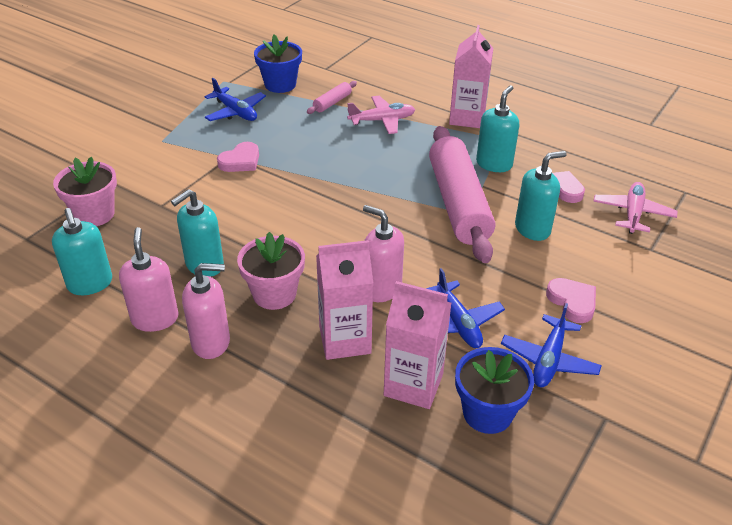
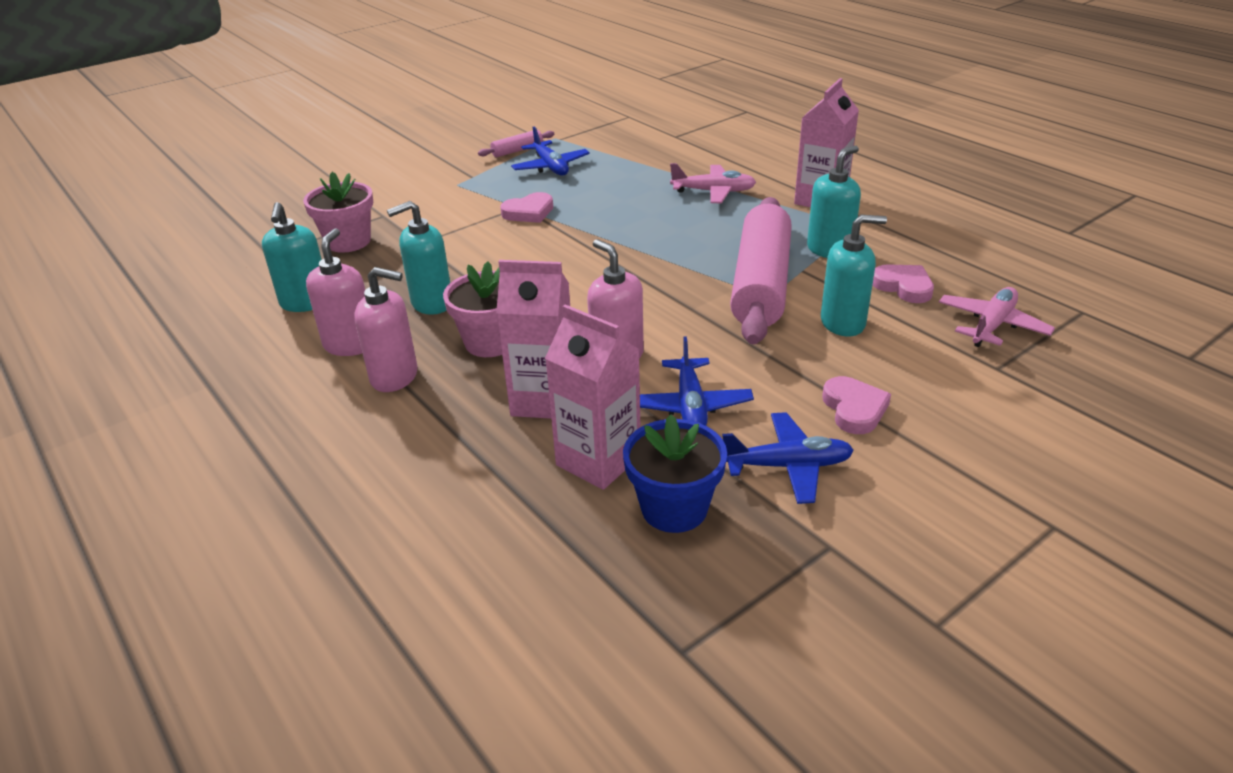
camera: 20 degrees right, 5 degrees down
blue flower pot [254,34,302,93] -> none
pink rolling pin [307,81,357,114] -> pink rolling pin moved to [478,130,554,157]
blue plane [501,303,602,387] -> blue plane turned 135 degrees counterclockwise [722,412,854,504]

